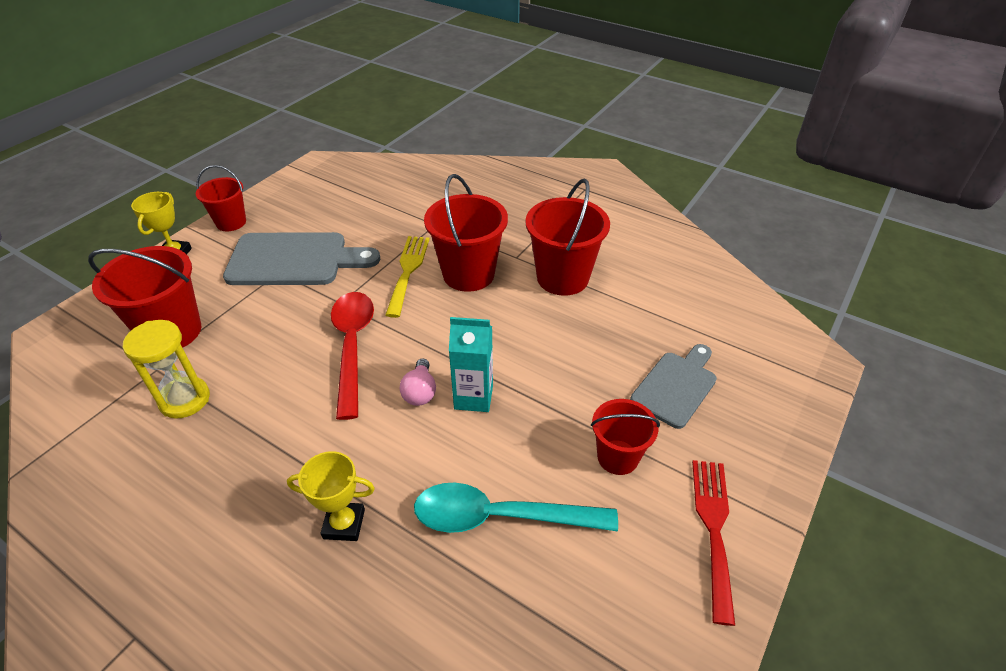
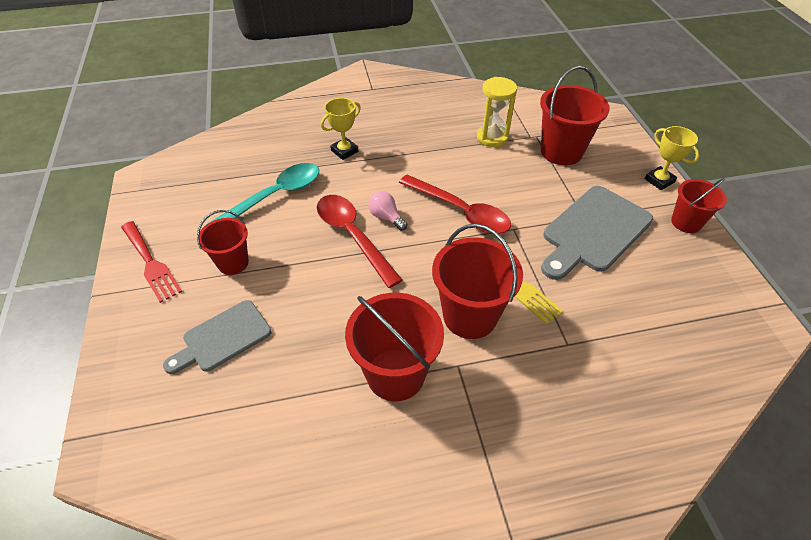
camera: 135 degrees right, 5 degrees up
turquoise carton [449,317,493,412] -> red spoon [317,195,402,288]
grey cutting board [630,344,717,429] -> grey cutting board turned 60 degrees clockwise [163,300,272,374]

